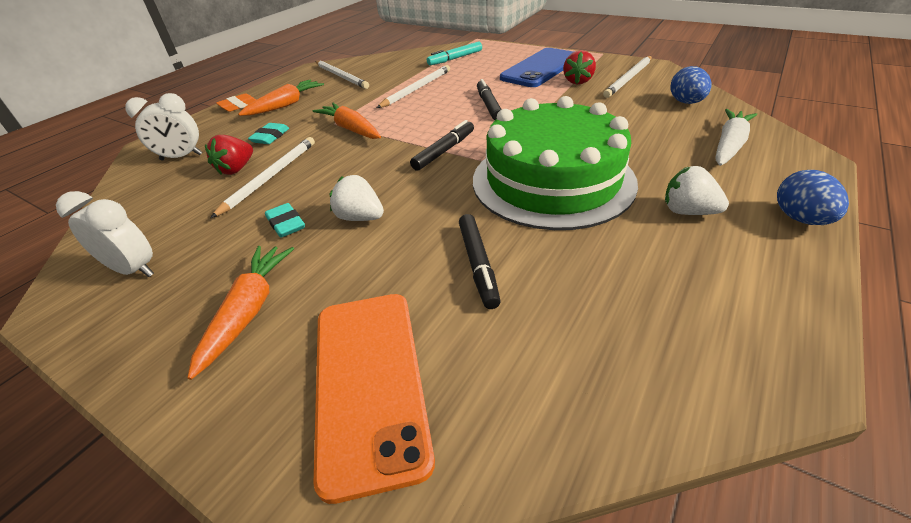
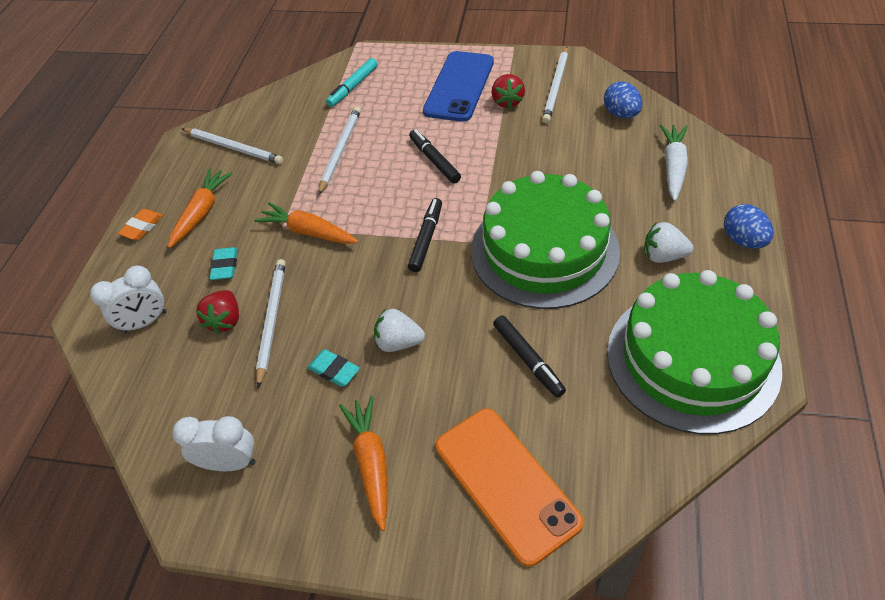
camera: 20 degrees left, 10 degrees up
none -> green cake [607,270,782,435]

